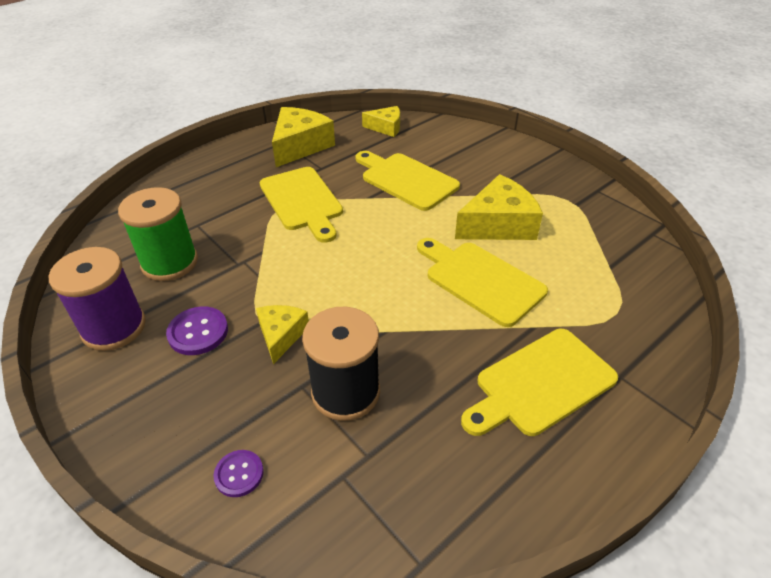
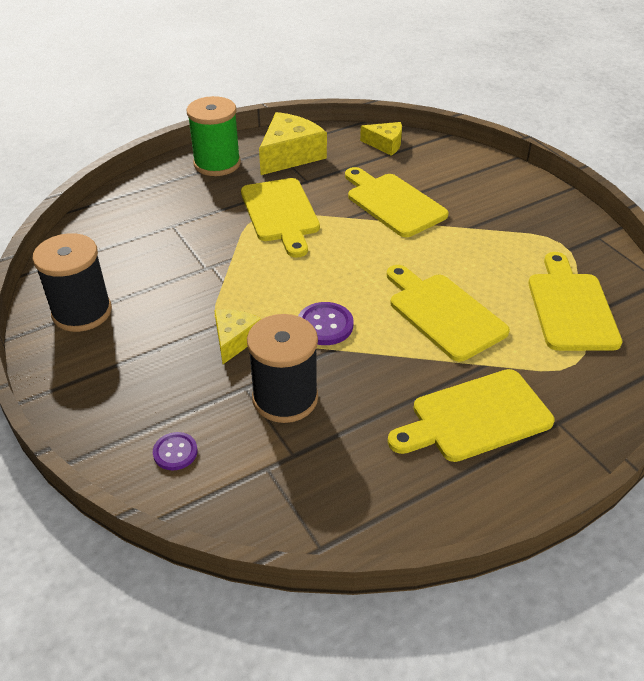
camera: 10 degrees right, 0 degrees up
purple spool [49,247,146,351] -> black spool [33,233,112,332]
green spool [118,187,198,281] -> green spool moved to [187,96,241,176]
purple button [166,306,228,355] -> purple button moved to [298,302,353,345]
yellow cheese [455,174,543,240] -> none
none -> yellow cutting board [528,252,622,351]

